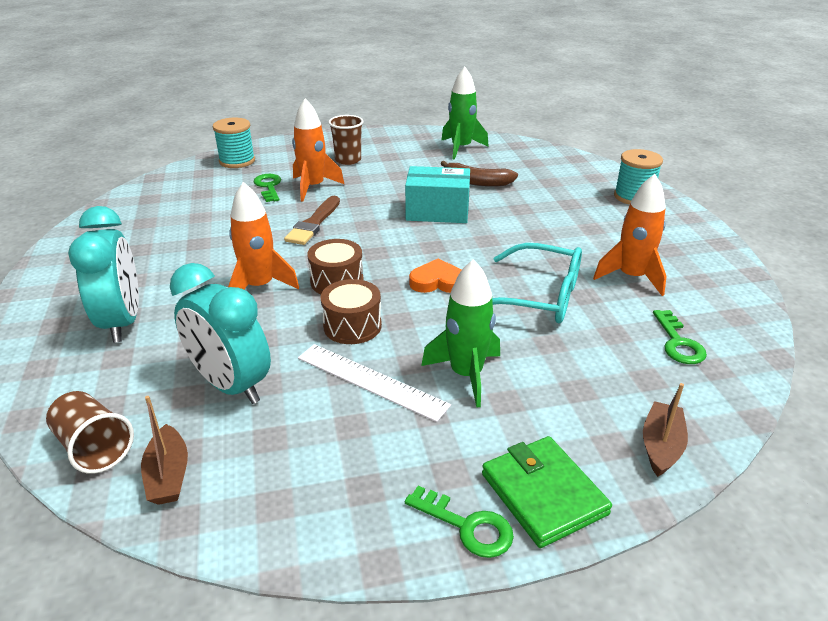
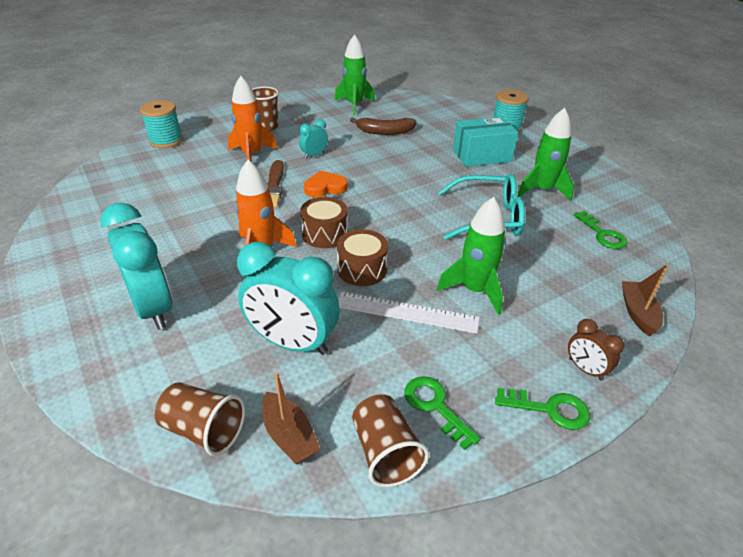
camera: 20 degrees left, 5 degrees up
green key [253,174,281,202] -> green key moved to [404,376,481,450]
turquoise box [405,166,470,223] -> turquoise box moved to [453,117,518,167]
orange heart [409,259,462,293] -> orange heart moved to [304,170,348,197]
green wallet [482,436,612,548] -> brown clock [568,319,624,381]
orange rocket [593,174,667,296] -> green rocket [517,108,574,201]
none -> turquoise clock [299,119,328,159]
none -> brown cup [352,394,429,487]

